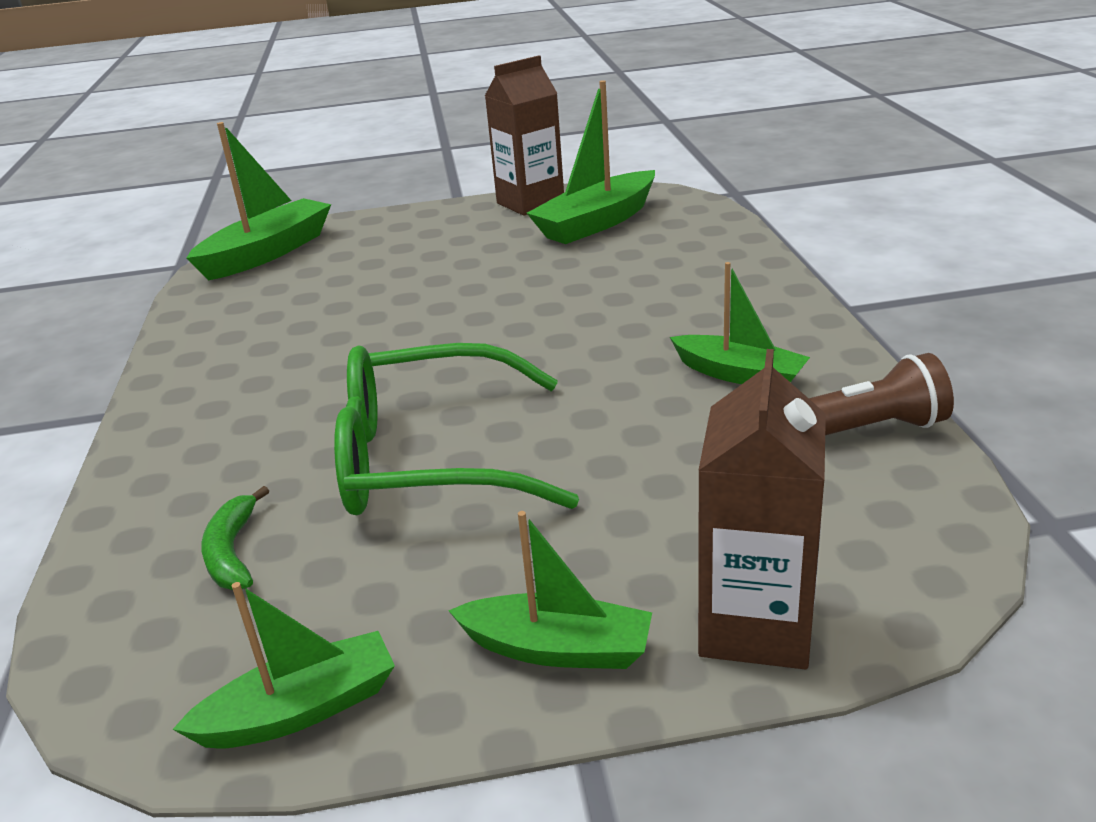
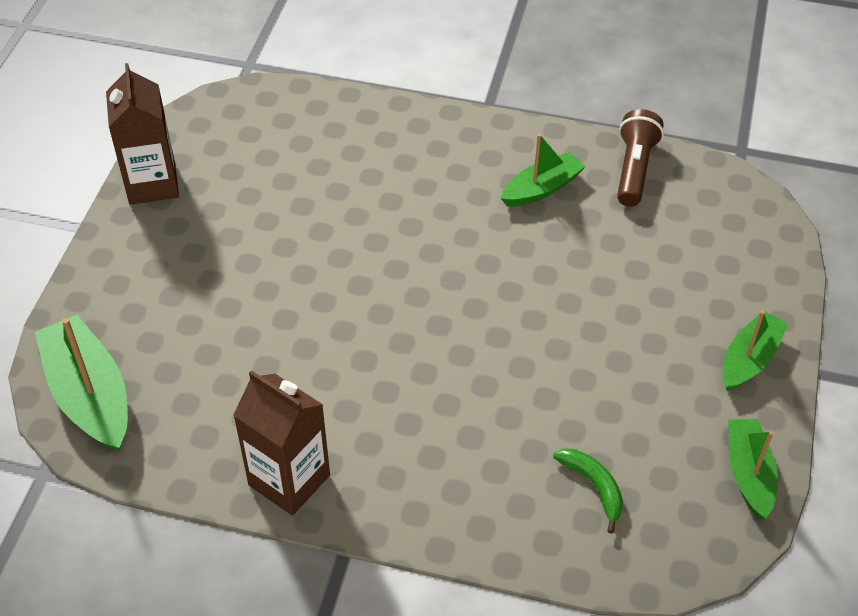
camera: 70 degrees left, 20 degrees up
green banana [201,486,269,590] -> green banana turned 135 degrees counterclockwise [553,449,623,533]
green glasses [334,343,579,515] -> none
green boat [527,80,655,244] -> none
brown carton [698,349,826,669] -> brown carton moved to [233,370,330,516]

